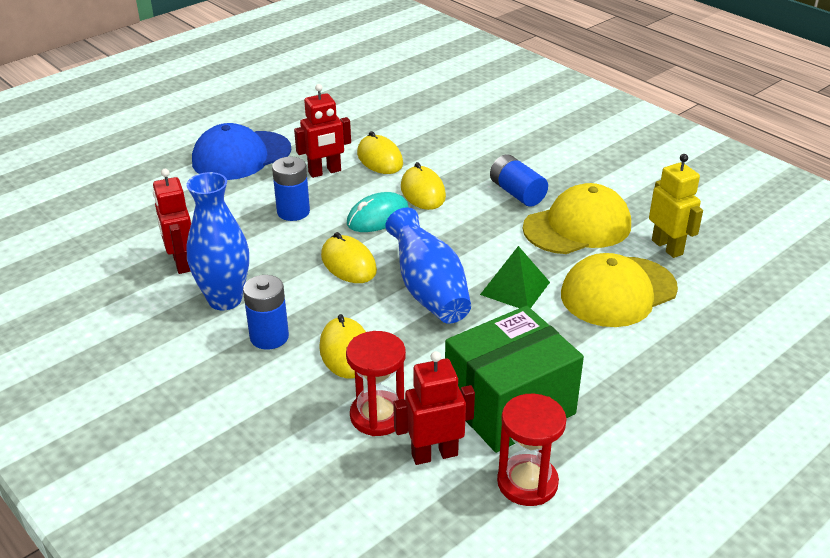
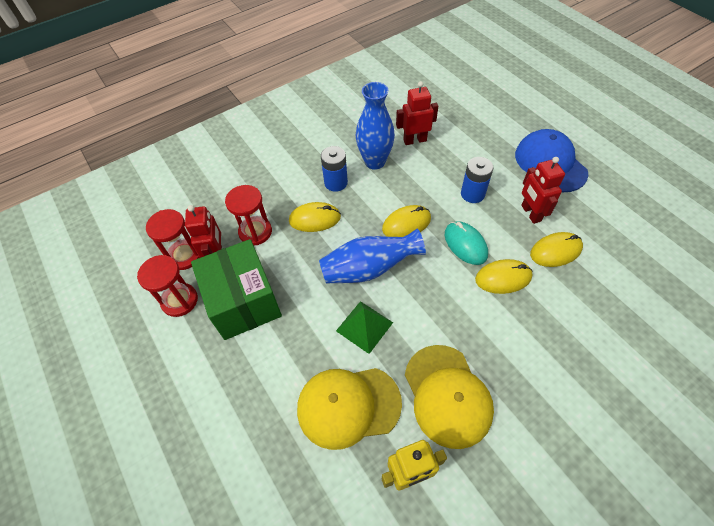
camera: 100 degrees right, 20 degrees up
blue battery [490,154,548,207] -> none
yellow cap [561,253,678,327] -> yellow cap turned 75 degrees counterclockwise [297,368,402,450]
none -> red hourglass [146,209,199,270]

